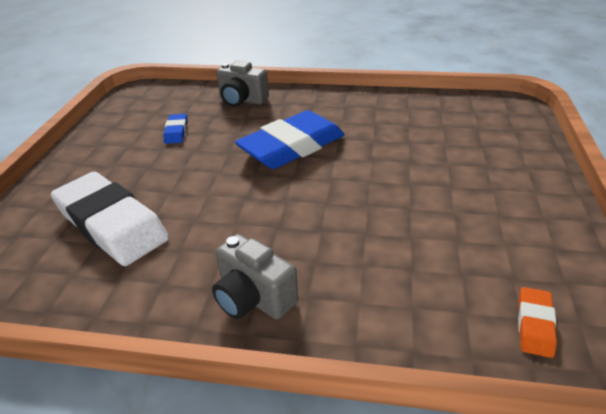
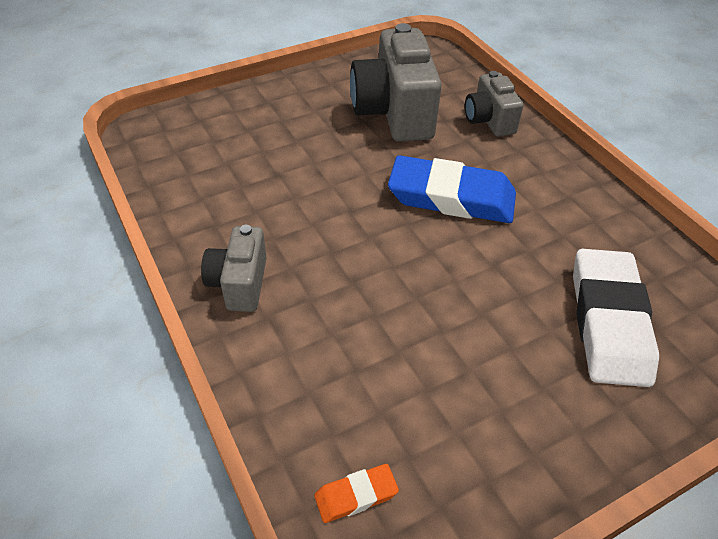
camera: 50 degrees right, 10 degrees up
white eraser [51,172,169,266] -> white eraser moved to [573,249,659,387]
blue eraser [163,114,187,144] -> grey camera [350,23,442,142]

